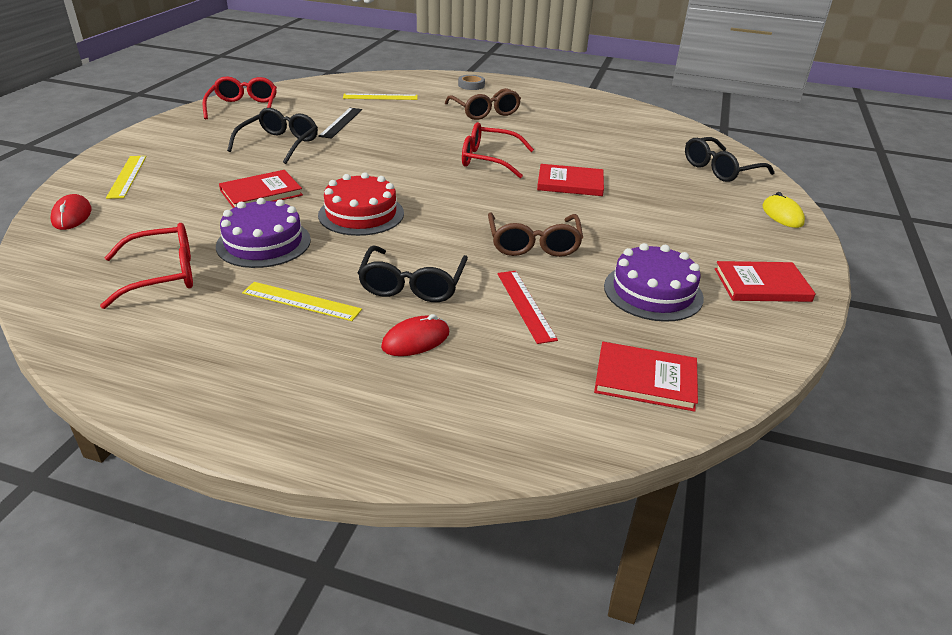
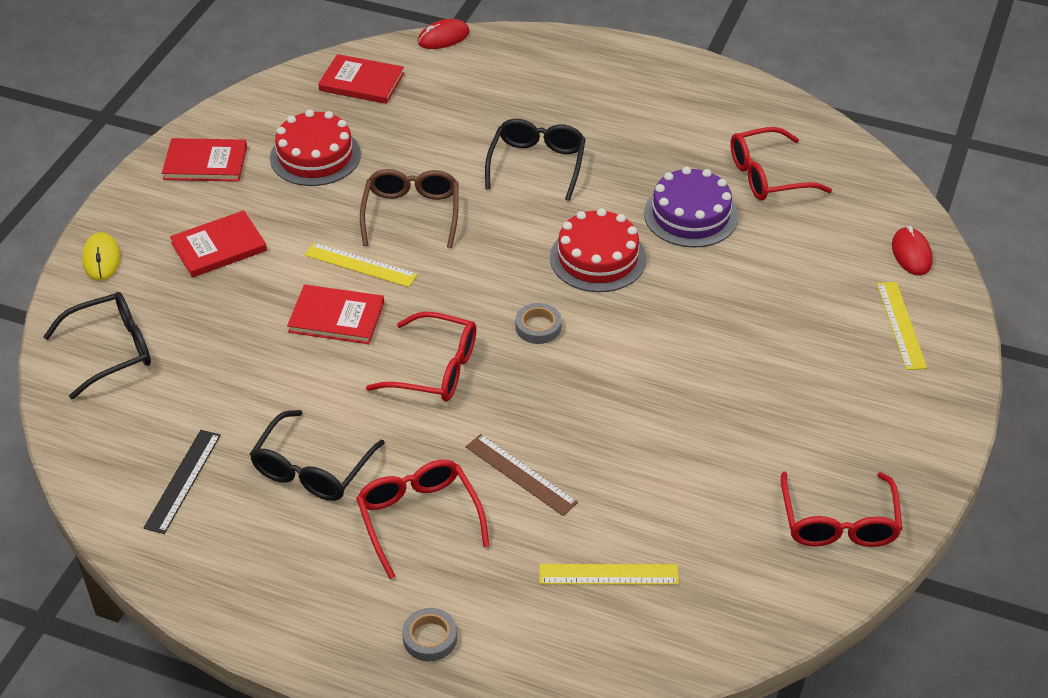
camera: 175 degrees left, 10 degrees up
red book [219,170,303,208] -> red book moved to [170,210,267,278]
black glasses [227,108,318,164] -> black glasses moved to [250,410,385,501]
yellow ruler [242,282,362,321] -> yellow ruler moved to [305,243,418,287]
black ruler [318,108,362,139] -> black ruler moved to [144,430,221,534]
red mouse [381,314,449,356] -> red mouse moved to [418,19,470,49]
brown glasses [445,88,521,120] -> red glasses [356,460,489,579]
red ruler [497,271,558,344] -> none
purple cake [604,243,704,322] -> red cake [270,110,361,186]
none -> brown ruler [466,434,578,516]
none -> grey tape [515,303,562,344]

